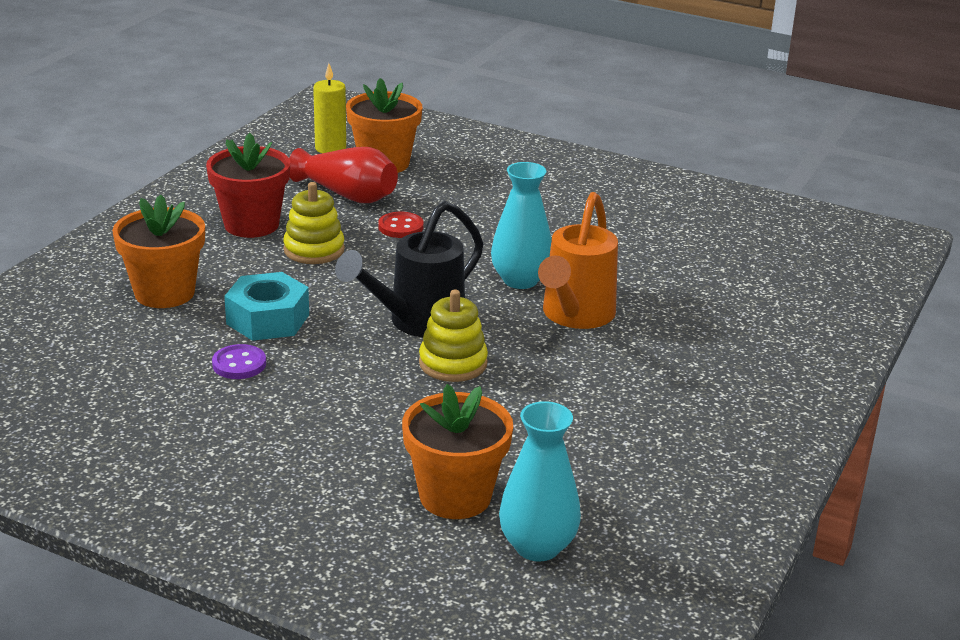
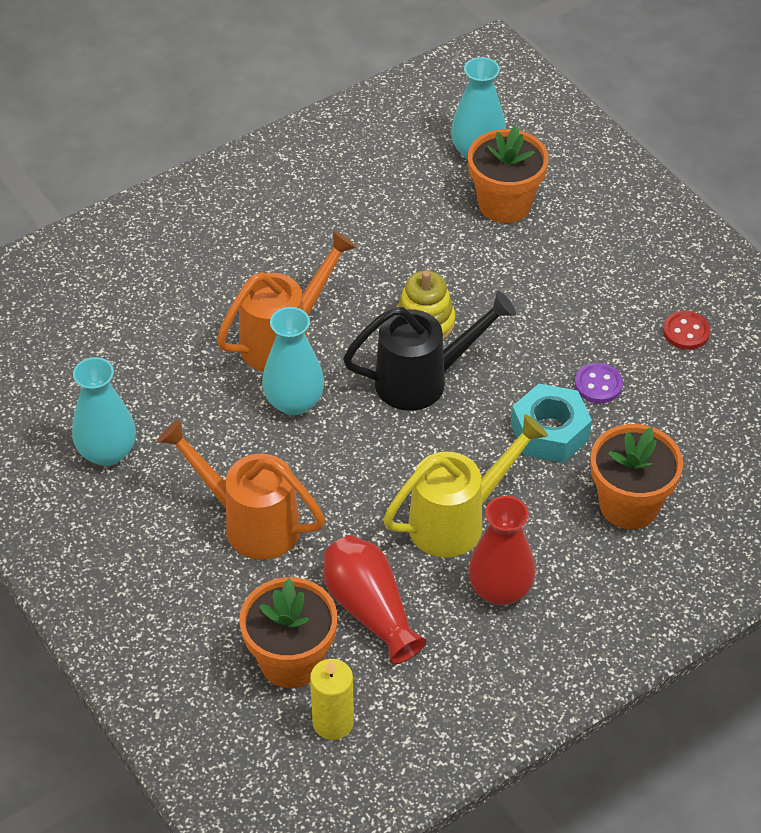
camera: 150 degrees left, 20 degrees up
red flower pot [206,133,291,238] -> red vase [468,496,535,605]
yellow stacking toy [283,182,345,264] -> yellow watering can [383,414,548,558]
red button [378,212,424,238] -> red button moved to [663,311,710,350]
none -> turquoise vase [72,357,136,466]
none -> orange watering can [157,419,325,560]

